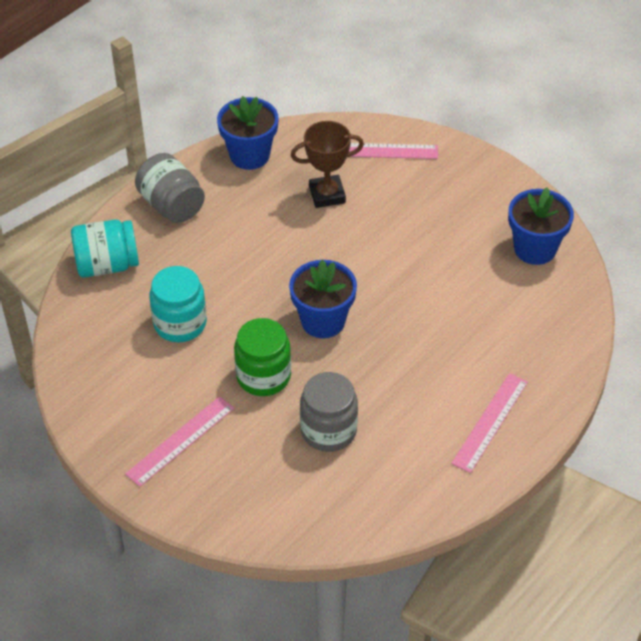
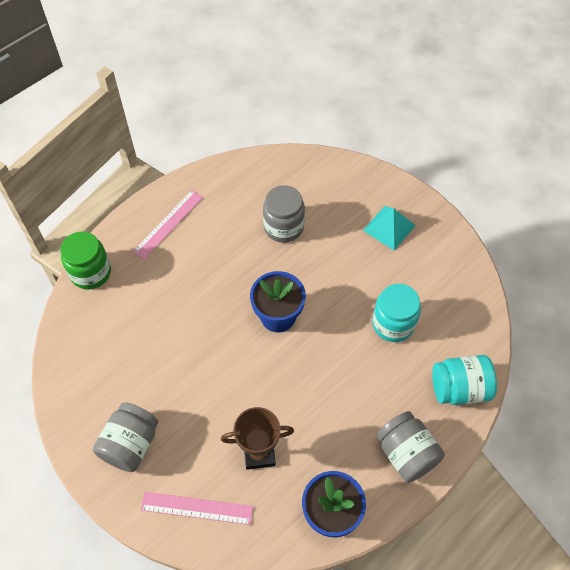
camera: 175 degrees left, 10 degrees up
pink ruler [125,396,234,487] -> turquoise pyramid [363,206,416,251]
green jar [234,318,291,396] -> green jar moved to [60,231,111,289]
blue flower pot [508,187,574,265] -> none
none -> grey jar [93,402,158,472]

